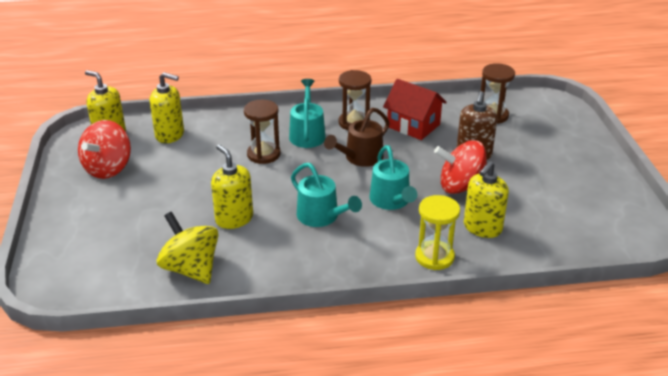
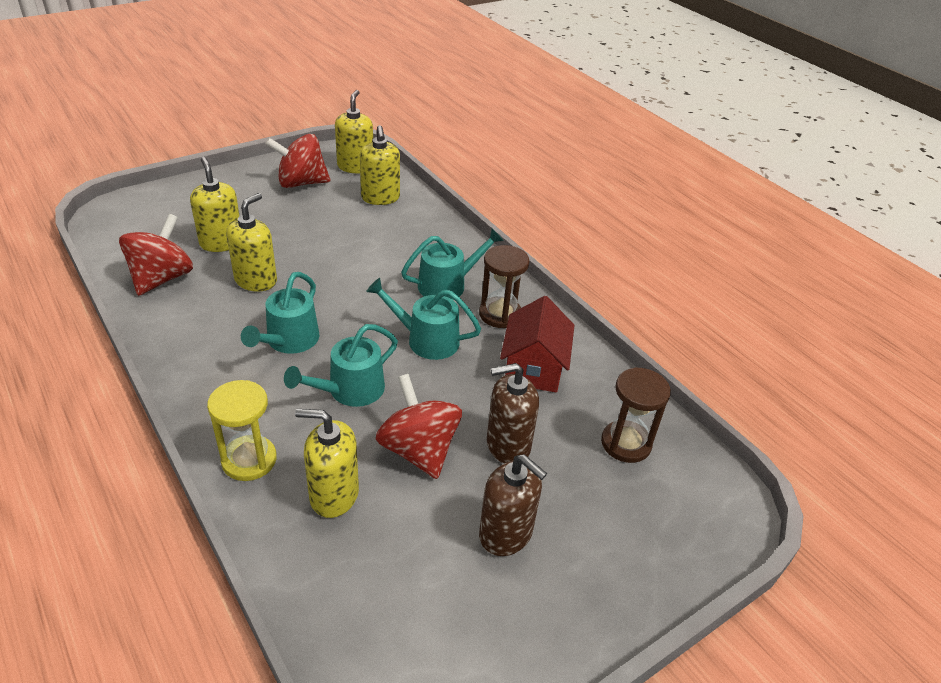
camera: 60 degrees right, 5 degrees up
yellow spinning top [157,212,218,284] -> red spinning top [119,214,193,296]
brown hourglass [244,100,280,164] -> none
brown watering can [324,108,390,167] -> turquoise watering can [366,278,481,360]
none -> yellow soap dispenser [190,157,240,252]
none -> brown soap dispenser [479,454,547,556]

